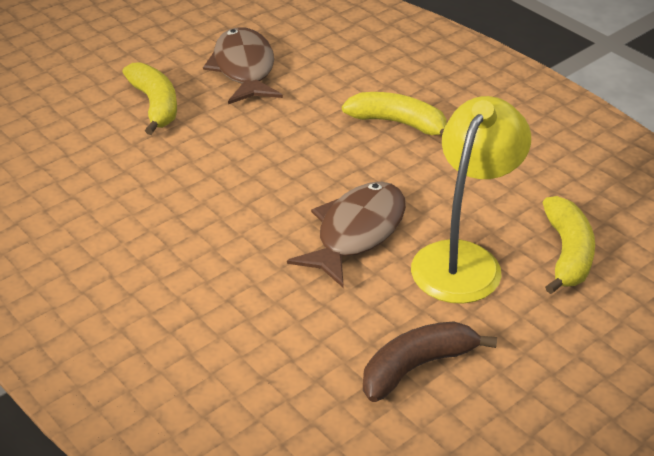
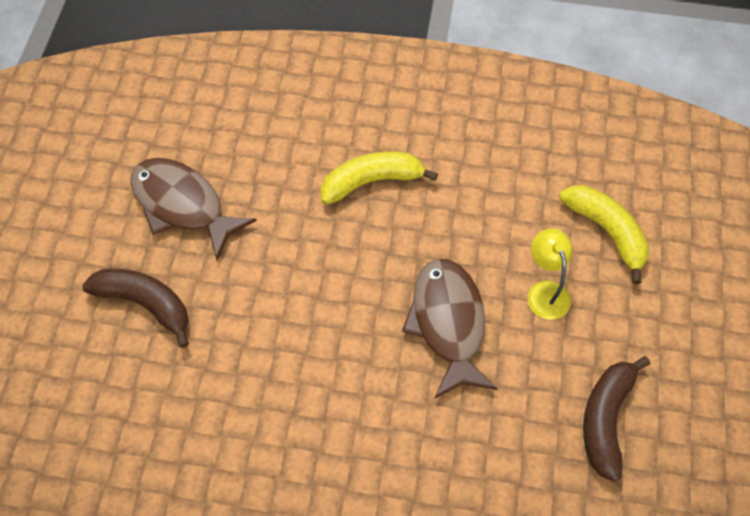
camera: 40 degrees left, 20 degrees up
yellow banana [123,62,177,135] -> brown banana [82,268,189,348]
yellow lamp [411,96,531,304] -> yellow lamp [527,229,573,320], size x0.52

